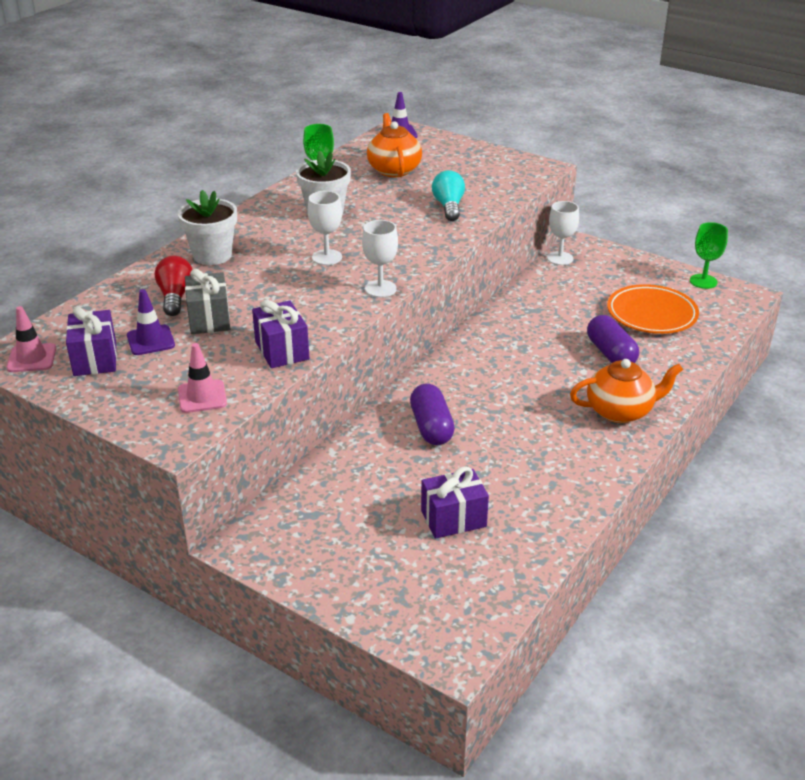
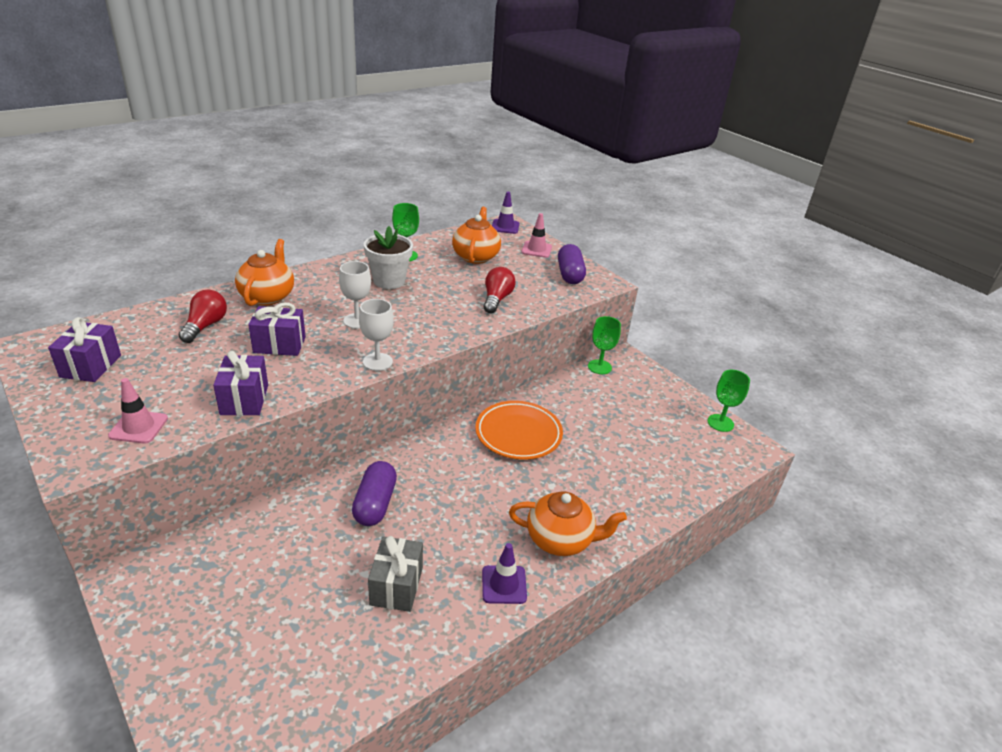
camera: 15 degrees right, 0 degrees up
pink traffic cone [6,306,56,372] -> pink traffic cone moved to [521,213,552,258]
purple traffic cone [127,289,175,355] -> purple traffic cone moved to [482,543,527,604]
white flower pot [178,190,237,265] -> orange teapot [235,239,294,306]
grey gift [185,269,230,334] -> grey gift moved to [368,536,423,612]
purple gift [421,466,489,539] -> purple gift moved to [248,302,306,356]
turquoise light bulb [432,170,465,221] -> red light bulb [484,267,516,313]
white goblet [547,201,579,265] -> green goblet [588,316,621,374]
purple capsule [587,315,639,363] -> purple capsule moved to [558,244,586,284]
orange plate [607,284,699,334] -> orange plate moved to [475,401,563,460]

